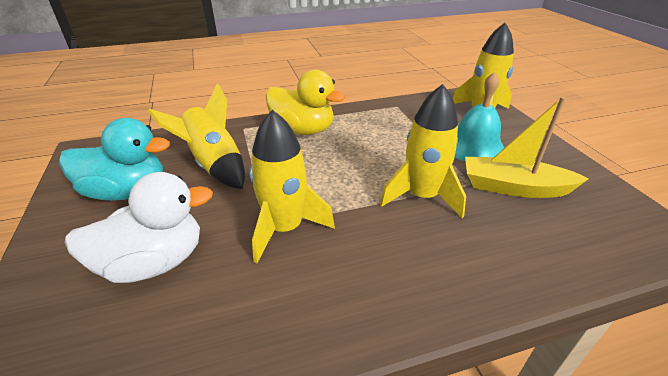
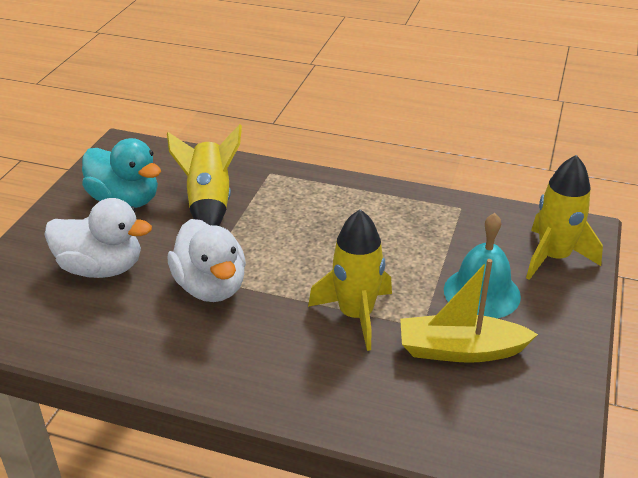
camera: 35 degrees right, 0 degrees up
yellow rocket [249,110,335,263] -> white duck [168,219,246,302]
yellow duck [265,70,345,135] -> none
yellow boat [465,97,589,198] -> yellow boat turned 45 degrees counterclockwise [400,259,538,363]

